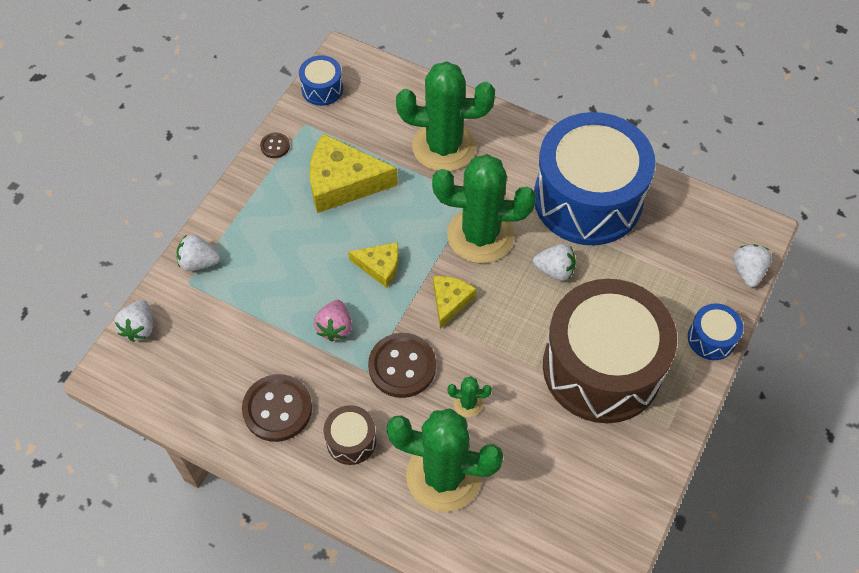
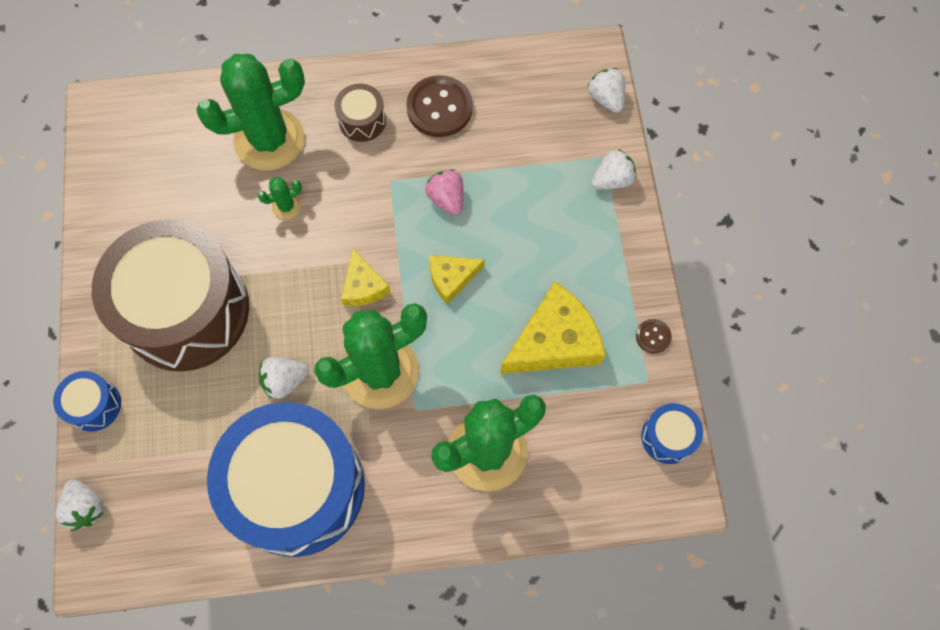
camera: 145 degrees right, 10 degrees up
brown button [368,333,436,398] -> none

